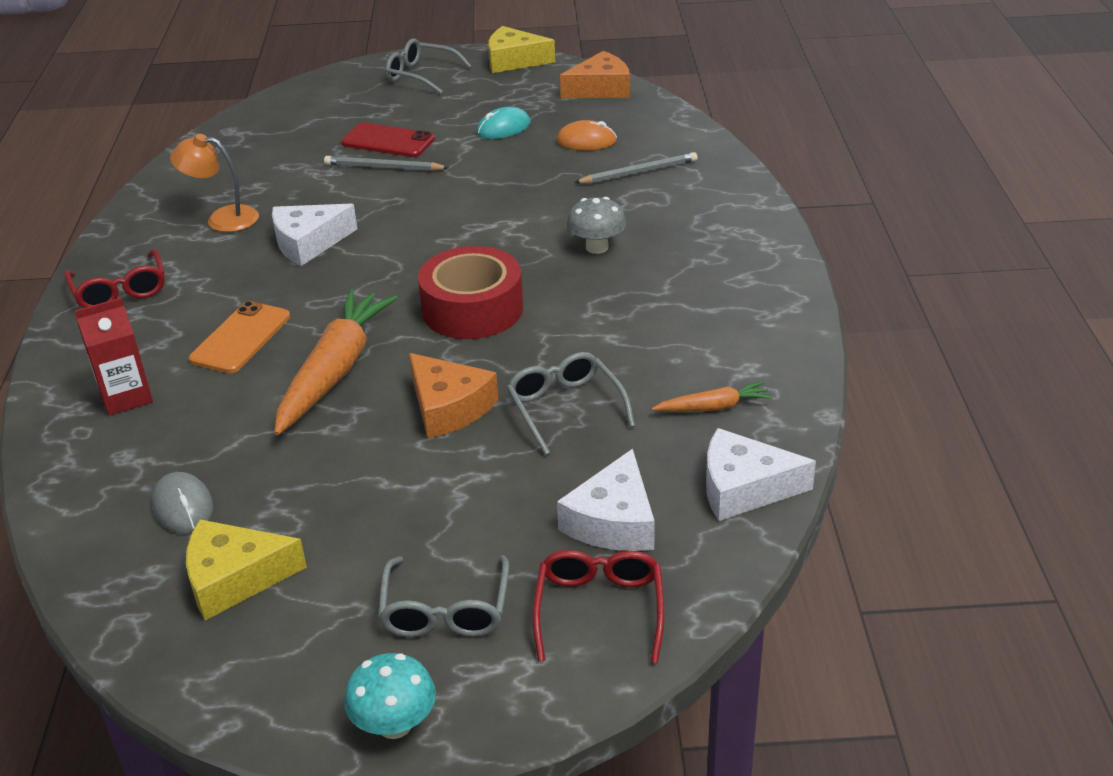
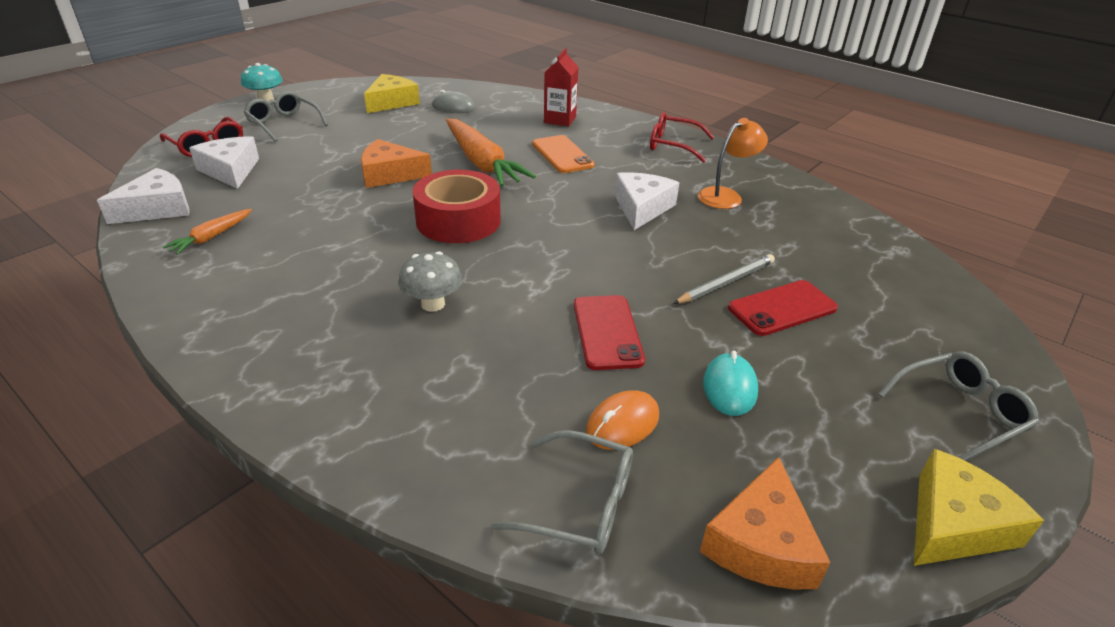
camera: 130 degrees right, 0 degrees up
grey glasses [507,352,635,455] -> grey glasses moved to [491,430,633,554]
grey pencil [574,152,698,184] -> none
none -> red phone [574,295,645,370]

